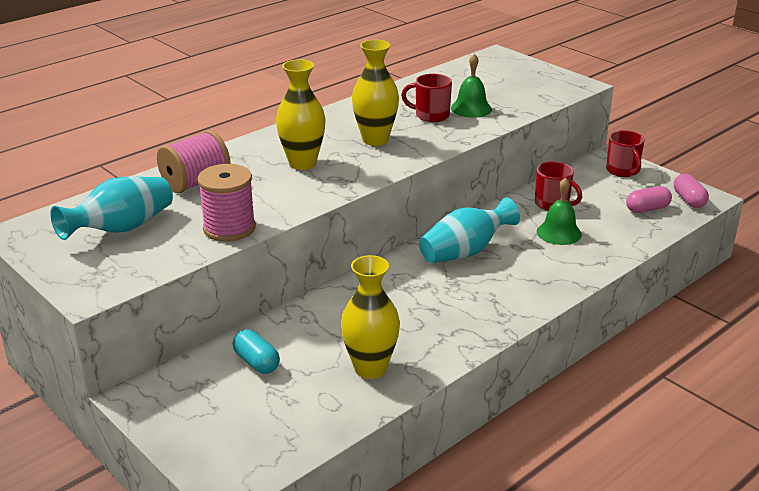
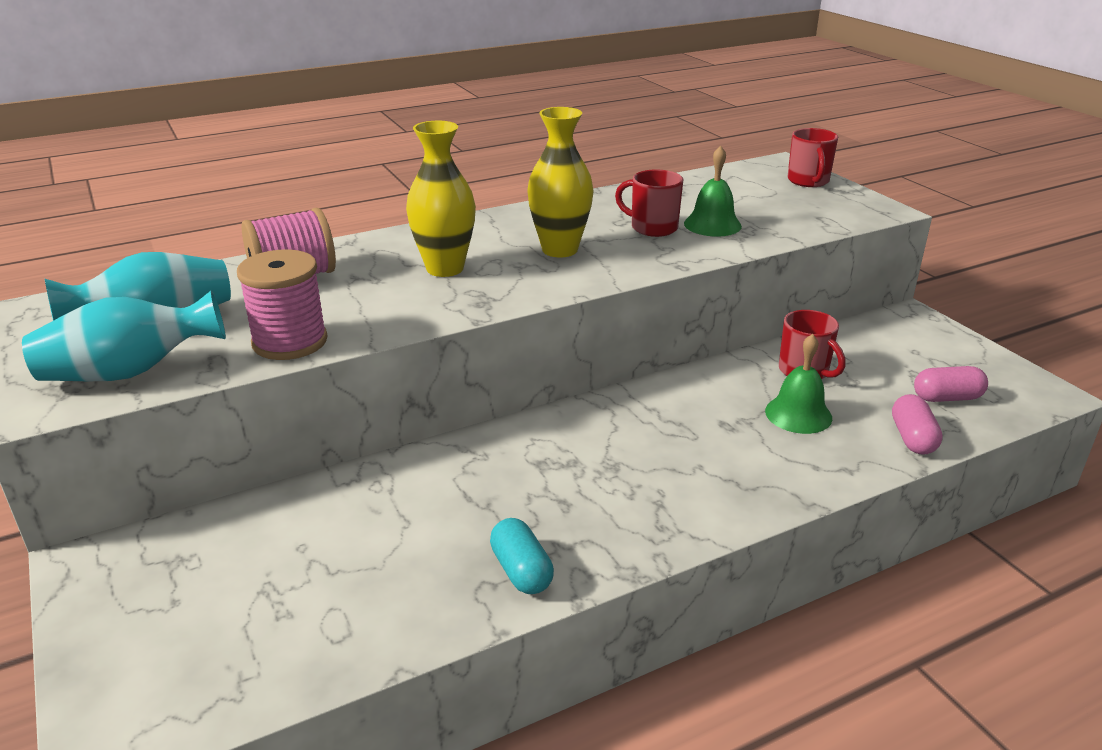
camera: 15 degrees right, 0 degrees up
turquoise capsule [233,330,280,374] -> turquoise capsule moved to [490,518,554,594]
yellow vase [341,255,400,379] -> none
turquoise vase [419,197,520,263] -> turquoise vase moved to [22,290,226,381]
red mug [606,130,645,177] -> red mug moved to [787,128,838,187]
pink capsule [674,174,709,208] -> pink capsule moved to [892,394,943,455]

